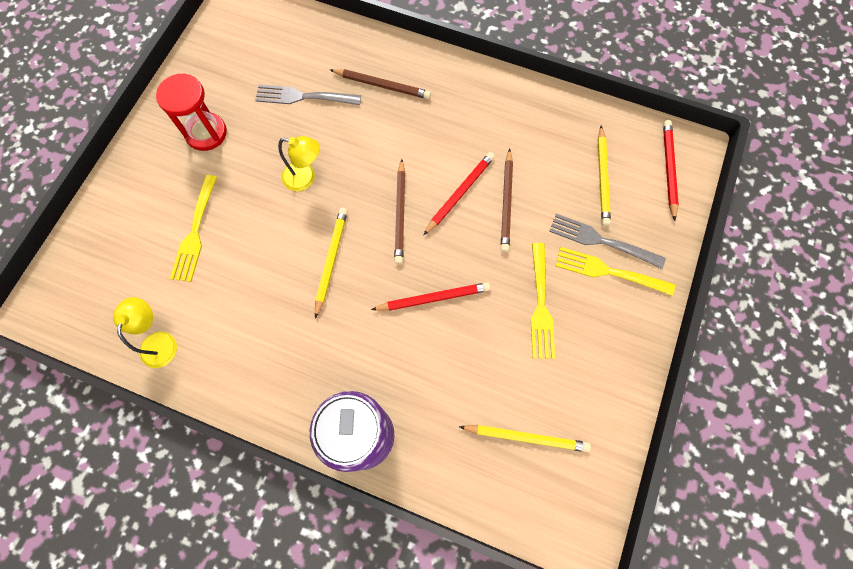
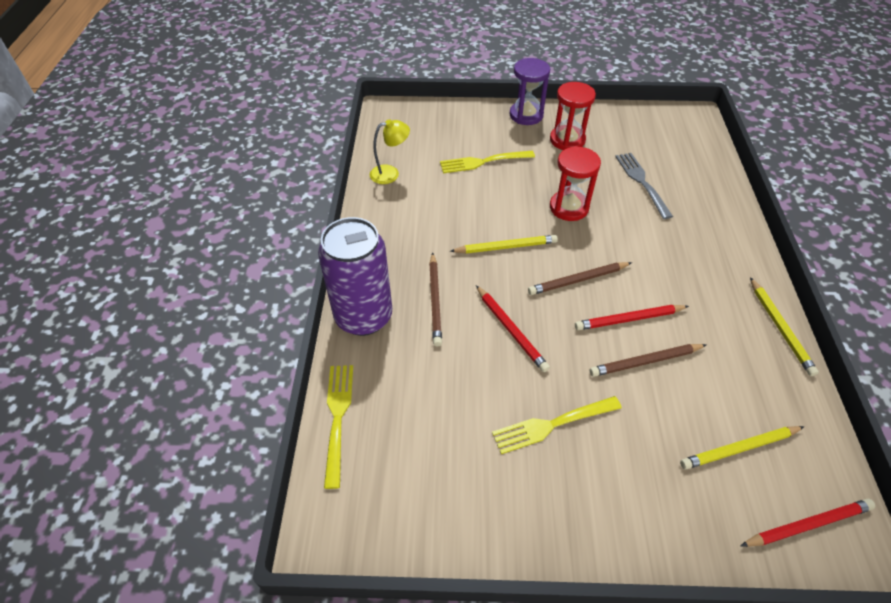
camera: 70 degrees right, 20 degrees down
yellow lamp [278,136,320,191] -> red hourglass [550,146,601,221]
brown pencil [330,69,431,99] -> brown pencil moved to [429,253,442,347]
red pencil [424,152,495,235] -> red pencil turned 150 degrees clockwise [575,305,689,330]
yellow pencil [459,425,591,452] -> yellow pencil moved to [750,277,819,376]
grey fork [549,214,666,269] -> none
yellow fork [555,247,675,296] -> yellow fork moved to [324,365,353,489]
none -> purple hourglass [509,58,550,125]

